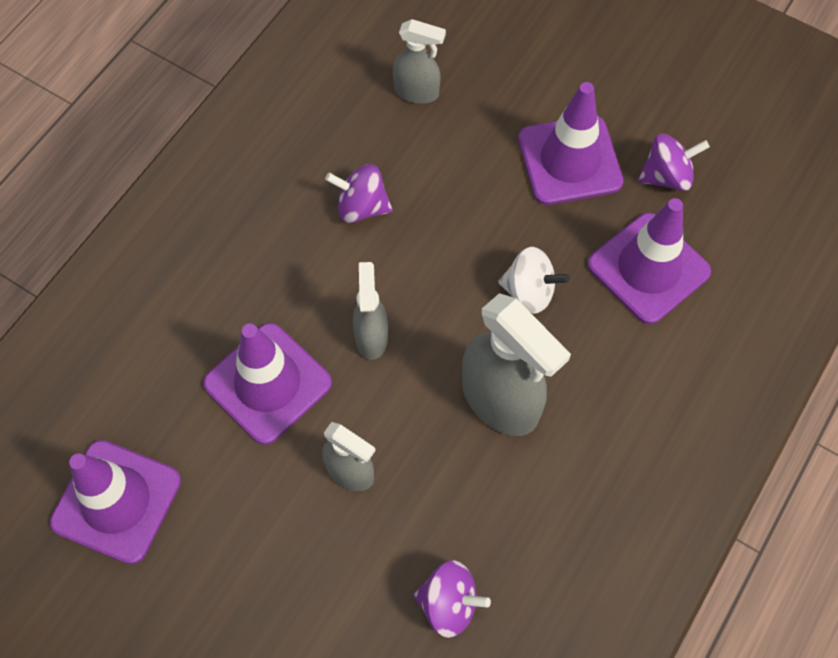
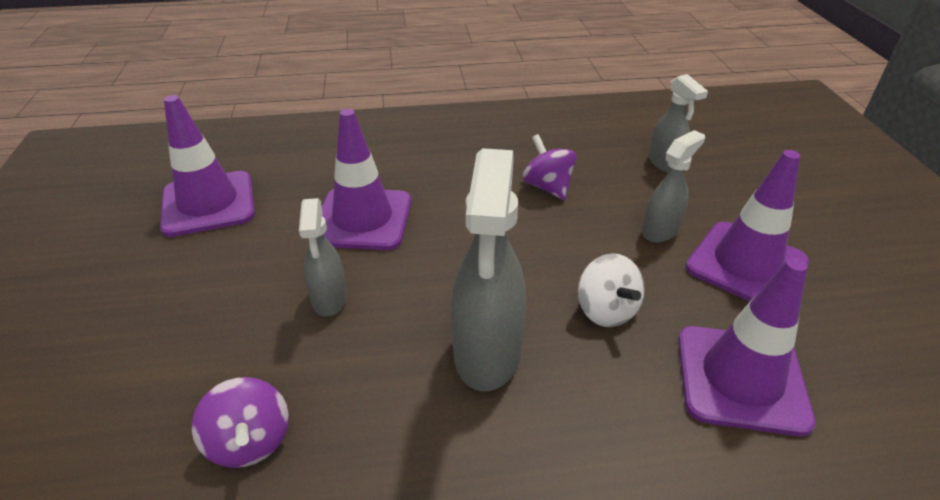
camera: 50 degrees right, 25 degrees down
grey spray bottle [353,262,388,360] -> grey spray bottle moved to [642,130,705,243]
purple spinning top [638,134,710,191] -> none

